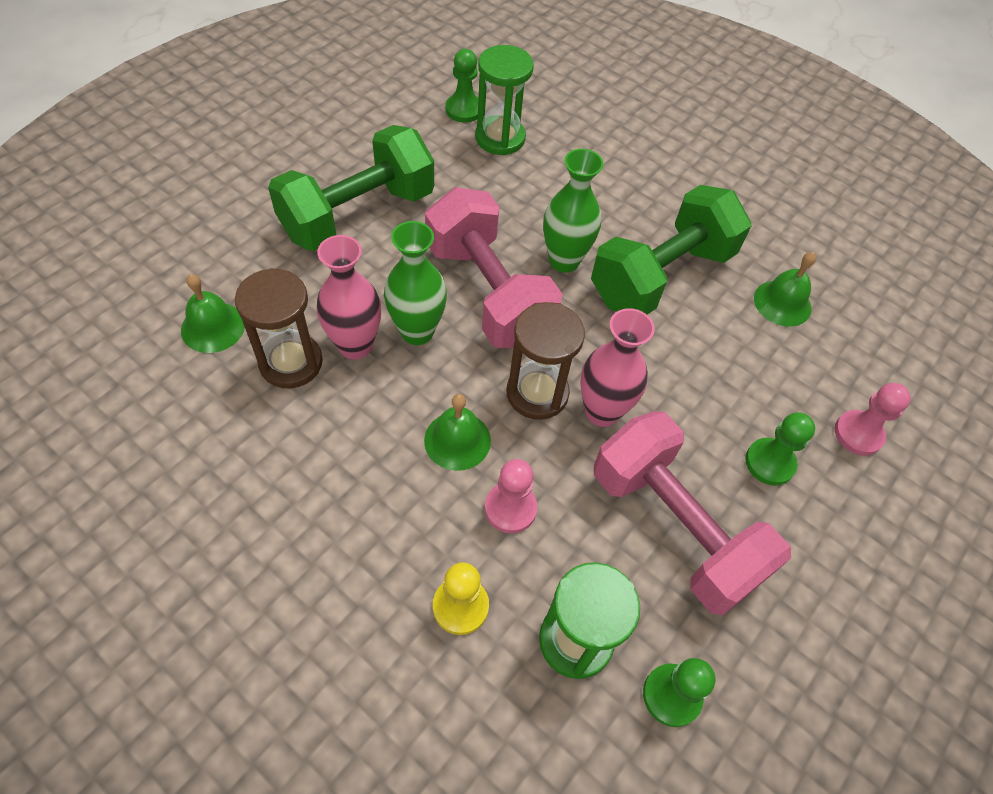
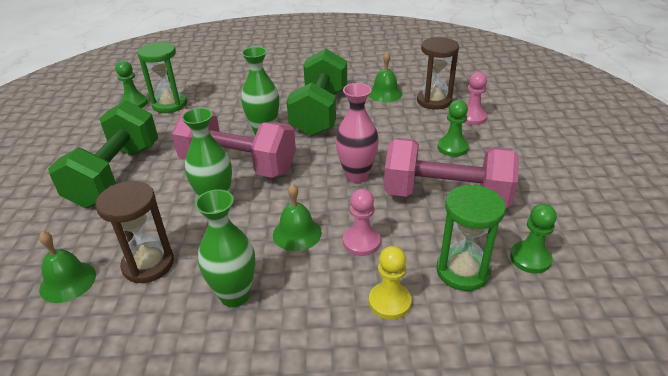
camera: 35 degrees left, 20 degrees down
pink vase [317,235,381,360] -> none
brown hourglass [507,302,585,420] -> brown hourglass moved to [417,37,459,110]
none -> green vase [195,189,255,307]

